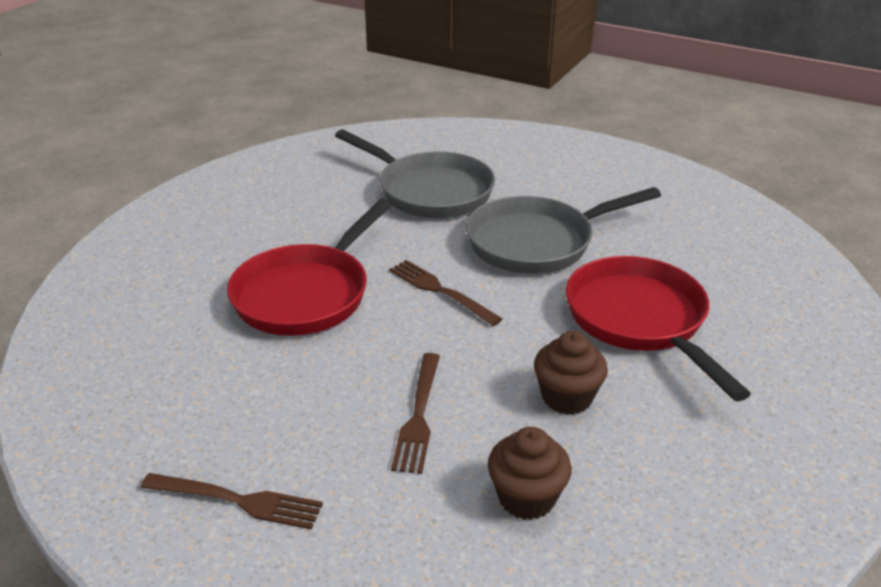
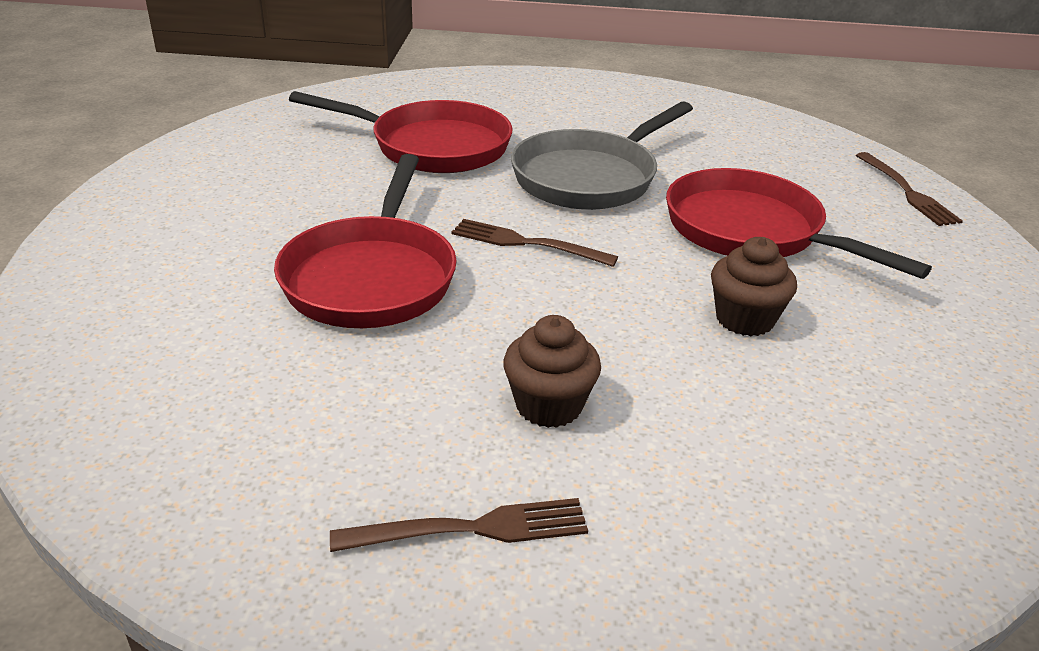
camera: 25 degrees left, 0 degrees up
grey pan [335,129,495,218] -> red pan [289,91,513,173]
brown fork [391,353,440,474] -> brown fork moved to [856,152,963,226]
brown cupcake [488,427,572,520] -> brown cupcake moved to [503,315,601,428]

